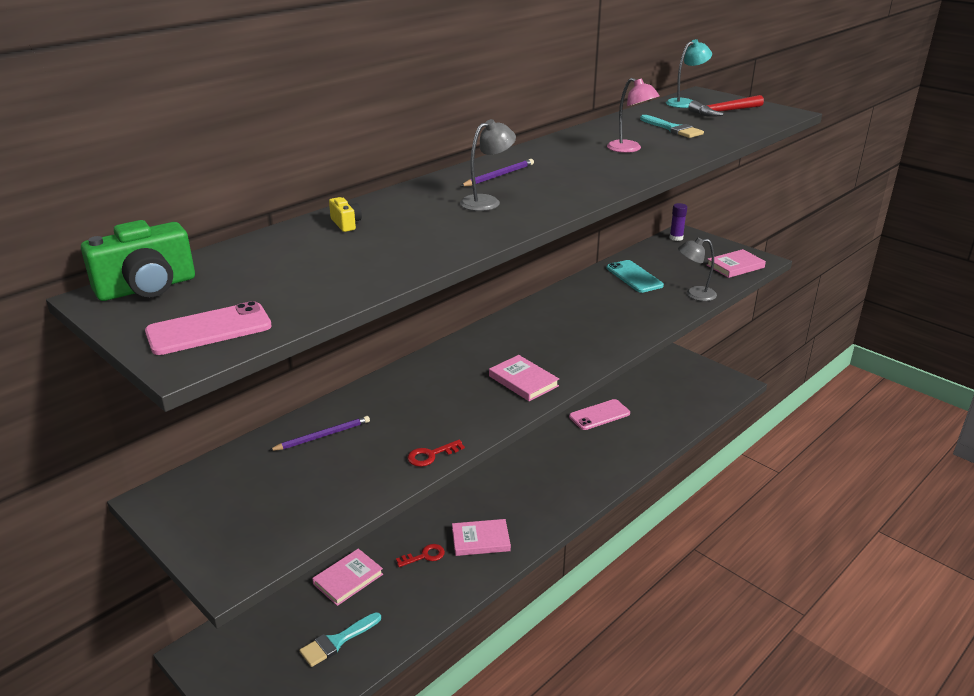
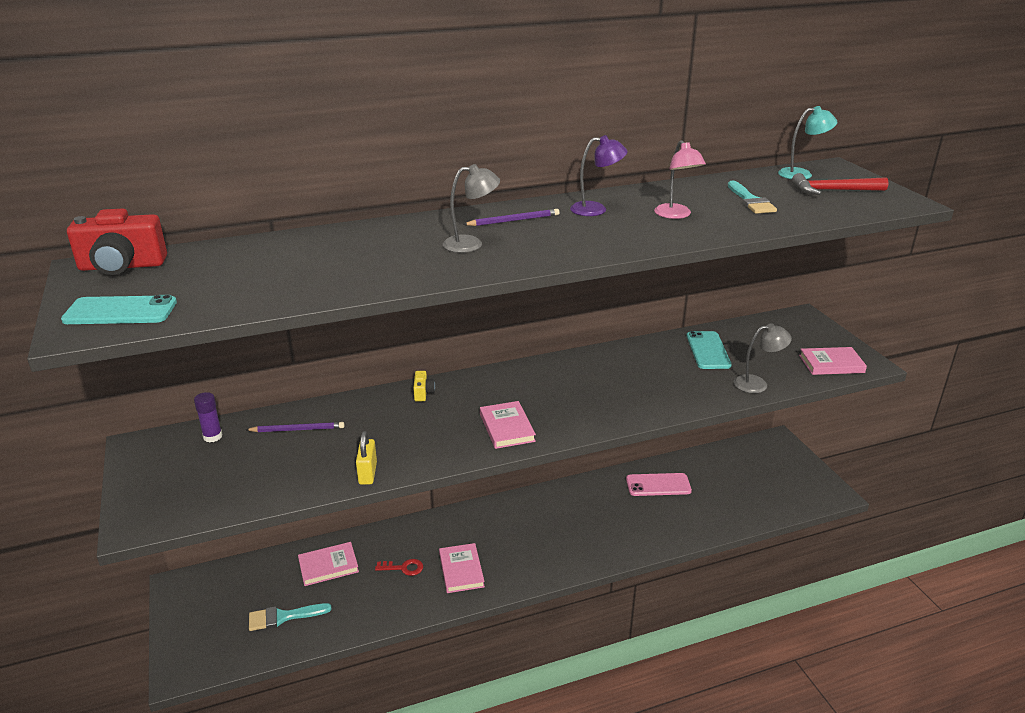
camera: 25 degrees right, 0 degrees up
green camera [81,220,195,301] -> red camera [67,208,167,275]
pink phone [145,301,272,355] -> turquoise phone [61,295,177,324]
yellow camera [329,197,362,232] -> yellow camera moved to [413,371,435,402]
red key [407,440,465,467] -> yellow padlock [356,431,377,485]
pink book [452,519,511,556] -> pink book turned 60 degrees clockwise [439,543,485,593]
purple glue stick [670,203,687,241] -> purple glue stick moved to [194,392,223,442]
grey lamp [678,238,717,301] -> grey lamp turned 150 degrees clockwise [734,323,792,393]
none -> purple lamp [570,135,628,216]

